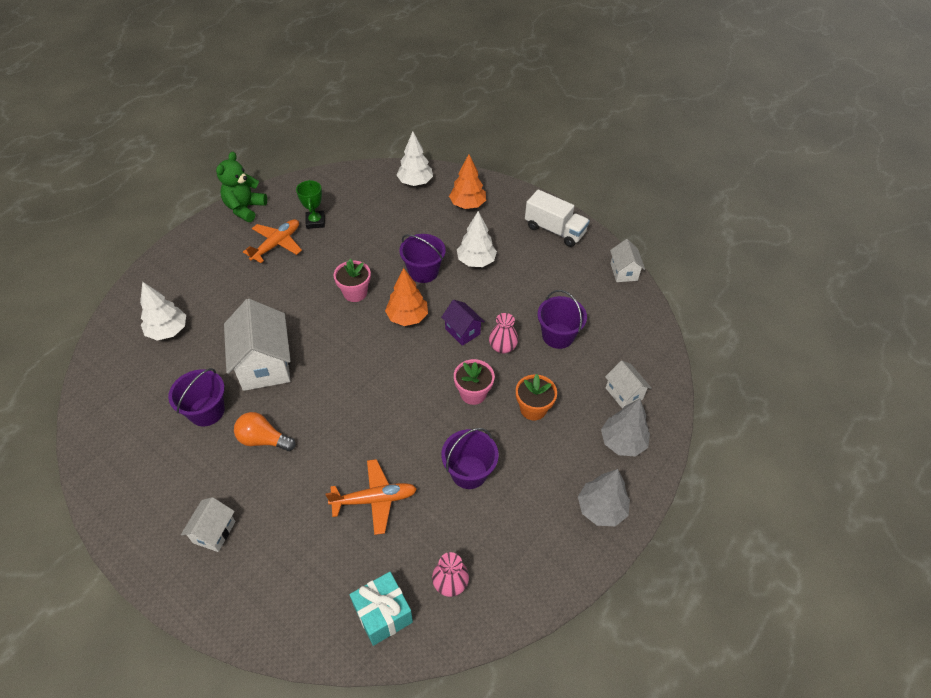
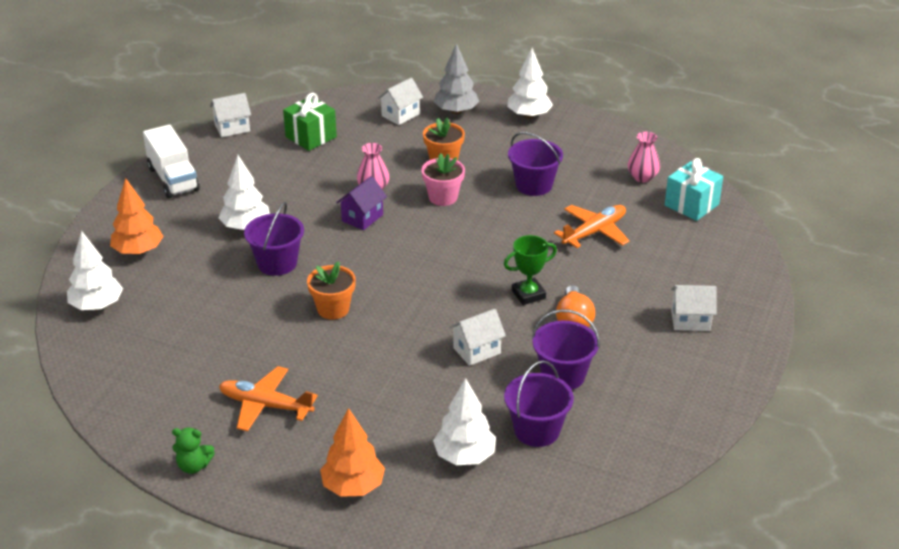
camera: 105 degrees left, 15 degrees down
green teddy bear [216,152,267,222] -> green teddy bear [172,428,215,474], size x0.57
white house [224,299,291,391] -> white house [449,309,506,366], size x0.53
green trophy [296,180,325,229] -> green trophy moved to [504,235,557,305]
orange plane [326,459,417,535] -> orange plane turned 75 degrees clockwise [554,205,630,248]
pink flower pot [334,259,371,302] -> orange flower pot [307,261,356,320]
orange tree [385,268,428,326] -> orange tree moved to [320,408,385,497]
white truck [525,189,590,247] -> white truck turned 135 degrees clockwise [143,124,200,198]
purple bucket [537,290,587,349] -> purple bucket moved to [504,360,574,447]
grey tree [578,469,630,526] -> white tree [507,48,553,119]
none -> green gift [283,93,337,151]

